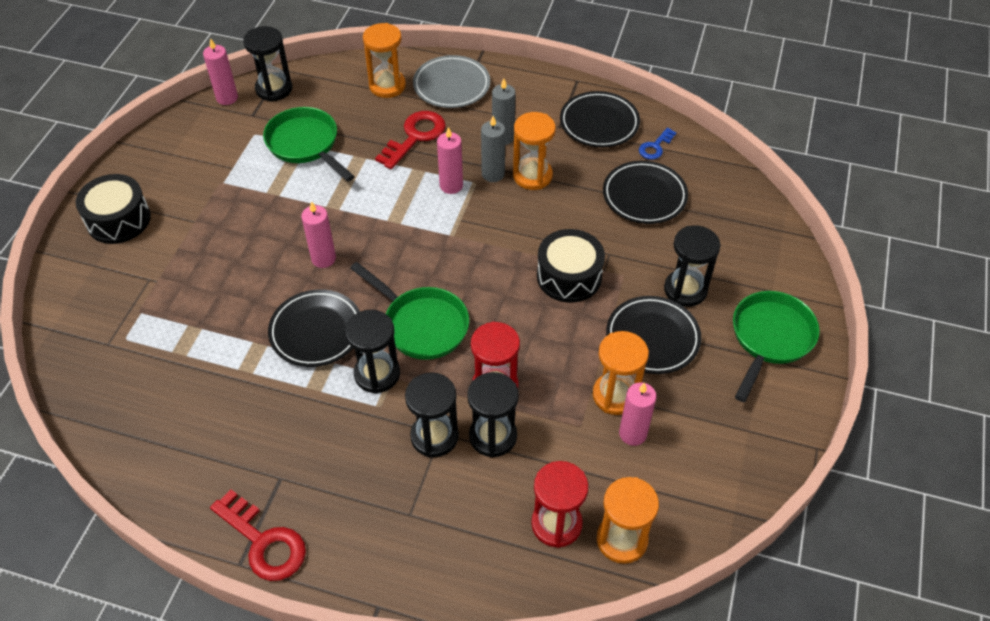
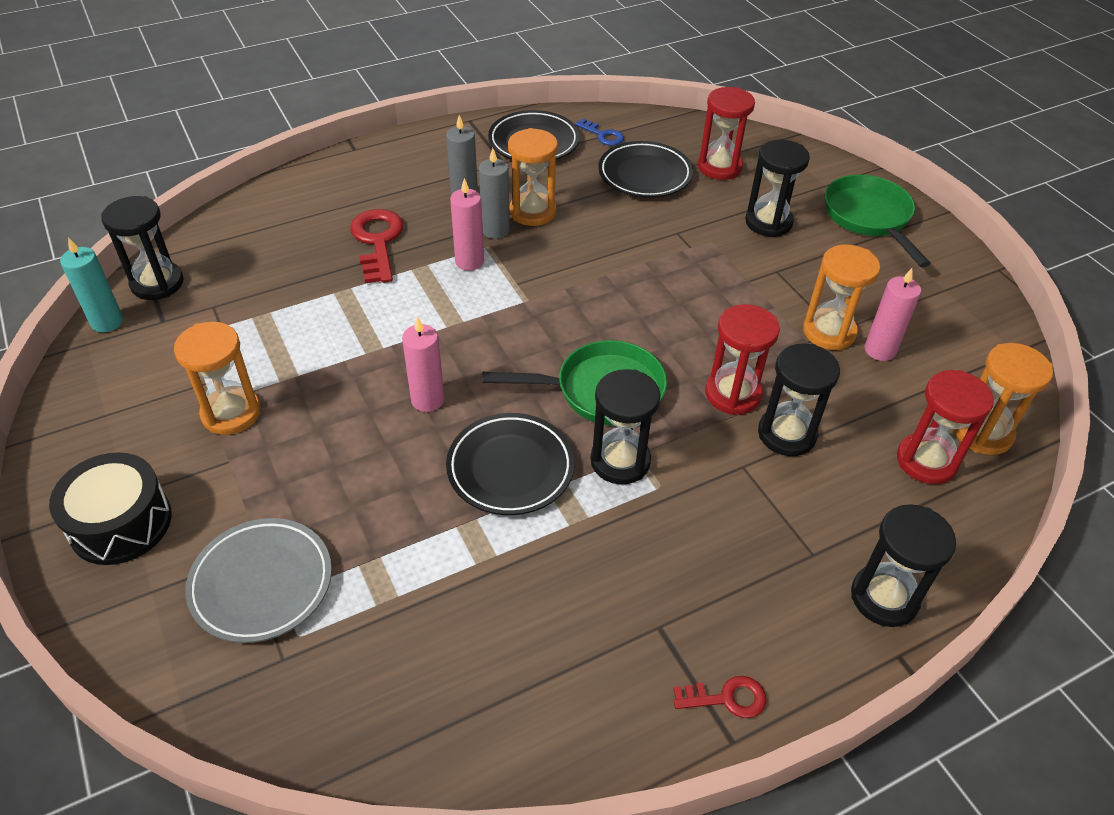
camera: 45 degrees left, 5 degrees down
pink candle [203,38,238,105] -> turquoise candle [60,237,123,332]
red key [210,490,306,581] -> red key [673,676,766,718], size x0.56
green pan [263,107,355,181] -> none
orange hourglass [363,23,406,98] -> orange hourglass moved to [174,322,261,435]
black hourglass [405,372,459,457] -> black hourglass moved to [851,504,956,627]
grey plate [413,55,490,108] -> grey plate moved to [185,518,332,643]
black drum [537,229,605,303] -> none
black plate [606,296,701,374] -> none
blue key [639,128,677,160] -> blue key turned 45 degrees counterclockwise [575,118,624,146]
none -> red hourglass [698,87,755,180]

